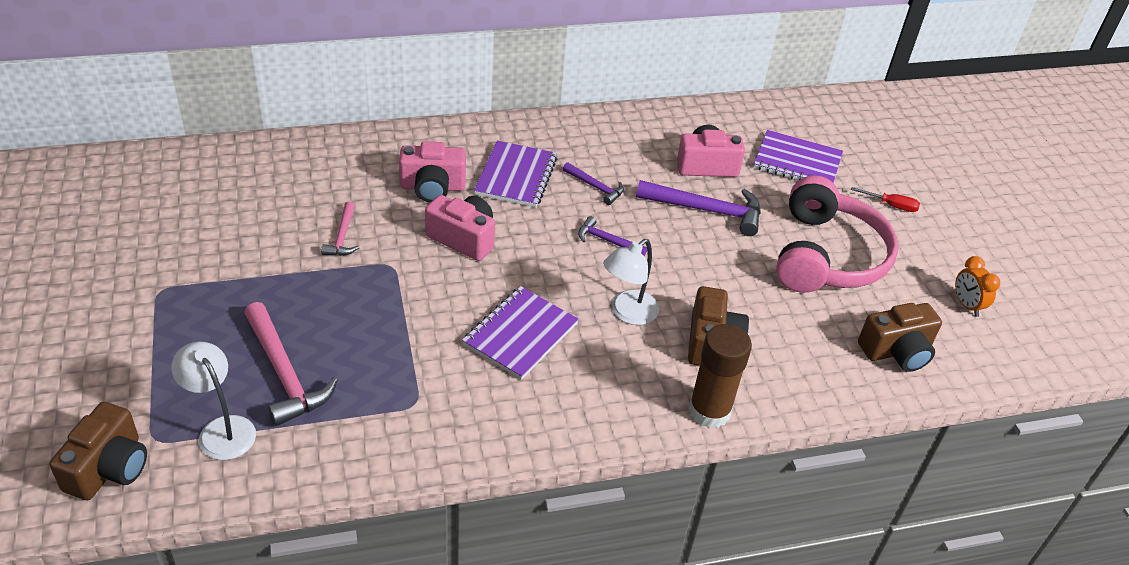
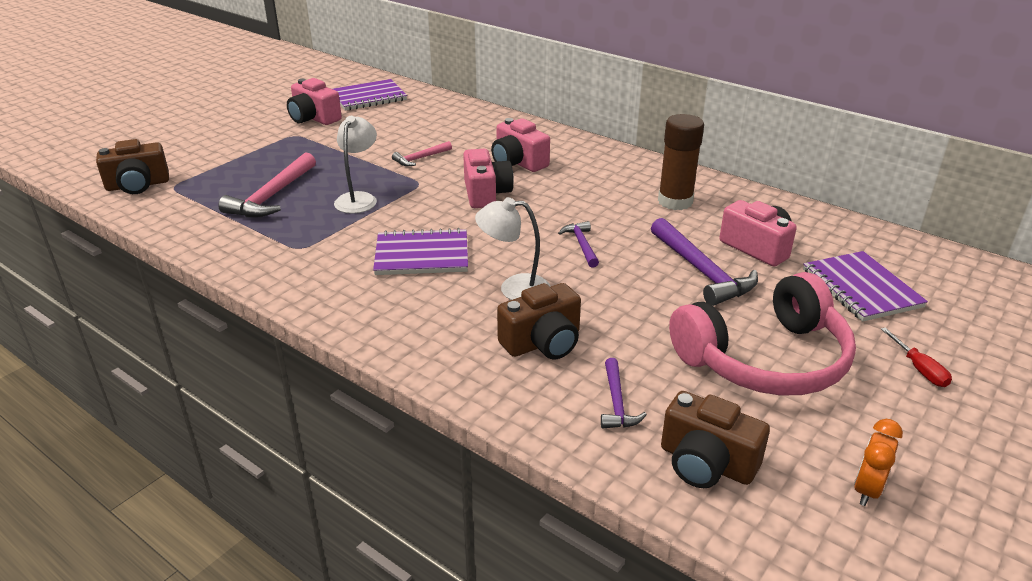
camera: 55 degrees right, 10 degrees down
white lamp [171,342,256,460] -> white lamp moved to [334,116,377,213]
purple notebook [474,141,557,207] -> purple notebook moved to [333,79,407,111]
purple hammer [563,162,624,205] -> purple hammer moved to [601,358,647,429]
brown glue stick [688,324,752,428] -> brown glue stick moved to [658,114,704,210]
none -> pink camera [287,78,342,125]

